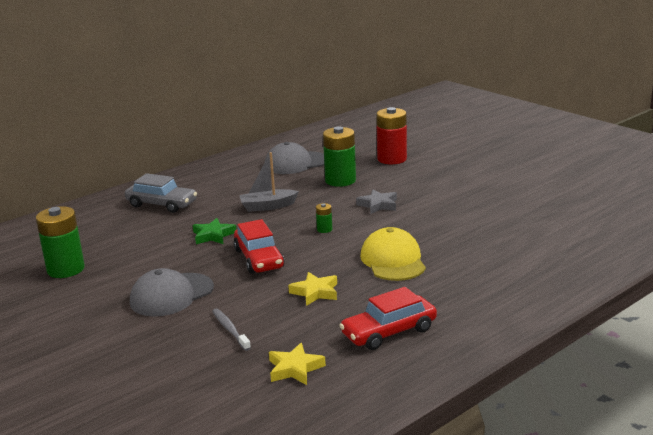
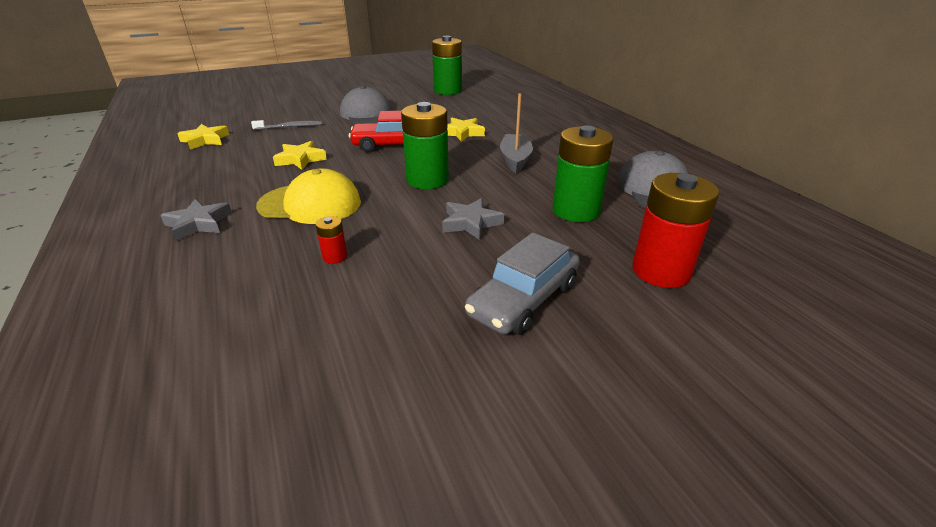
camera: 105 degrees right, 10 degrees up
grey car [125,173,197,213] -> grey car moved to [465,233,580,335]
green star [193,218,236,244] -> yellow star [447,118,485,142]
green battery [316,203,332,233] -> green battery [401,102,449,189], size x2.24
red car [339,287,437,350] -> none
none -> grey star [160,199,232,241]
none -> red battery [316,216,347,264]

